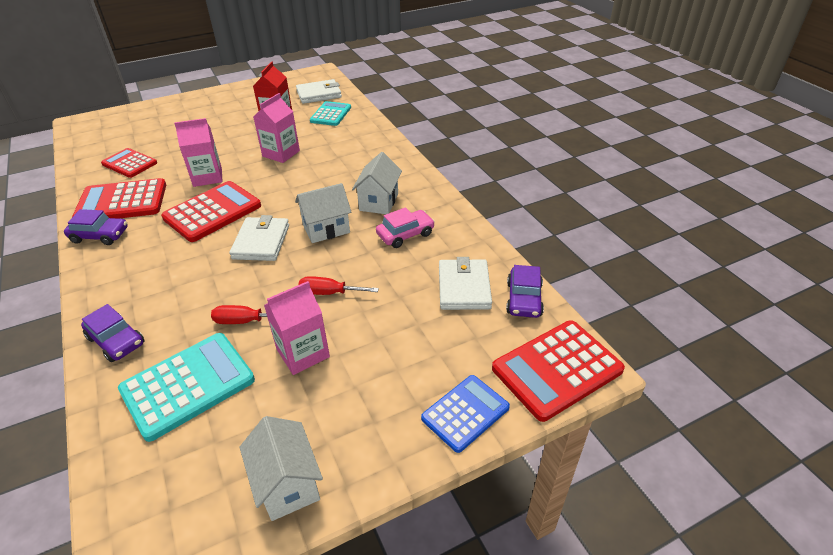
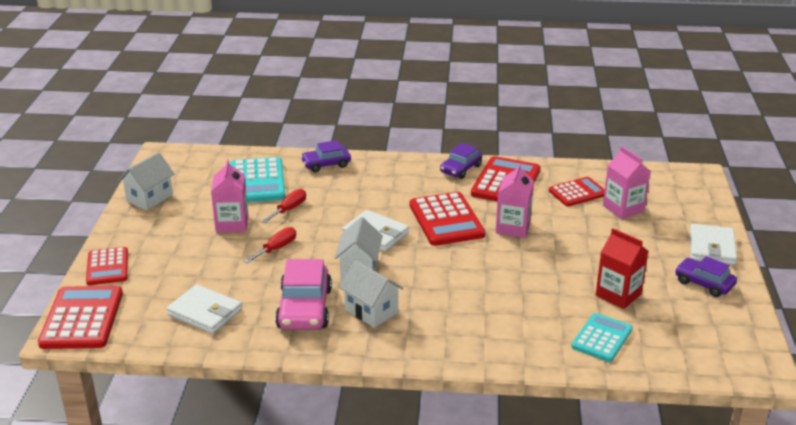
camera: 120 degrees right, 10 degrees down
white house [240,416,323,521] -> white house turned 60 degrees counterclockwise [118,152,174,210]
pink carton [253,93,300,163] -> pink carton moved to [603,146,650,219]
white wallet [296,79,342,104] -> white wallet moved to [690,224,737,265]
turquoise calculator [310,101,351,126] -> turquoise calculator turned 105 degrees counterclockwise [571,313,633,362]
pink car [376,207,435,248] -> pink car [275,259,332,329], size x1.59
blue calculator [421,375,510,453] -> red calculator [86,247,128,285]
purple car [506,265,544,318] -> purple car moved to [675,256,737,297]

